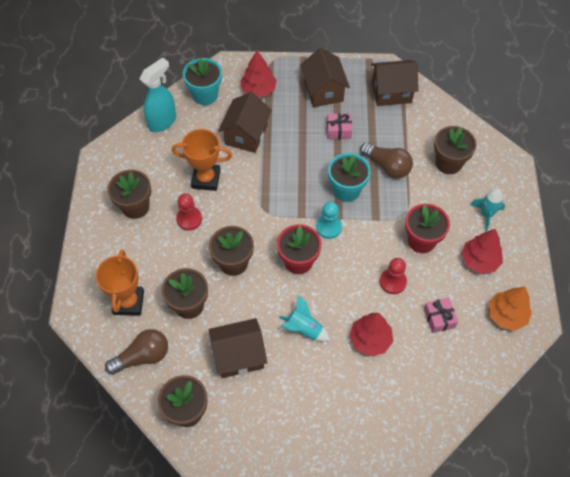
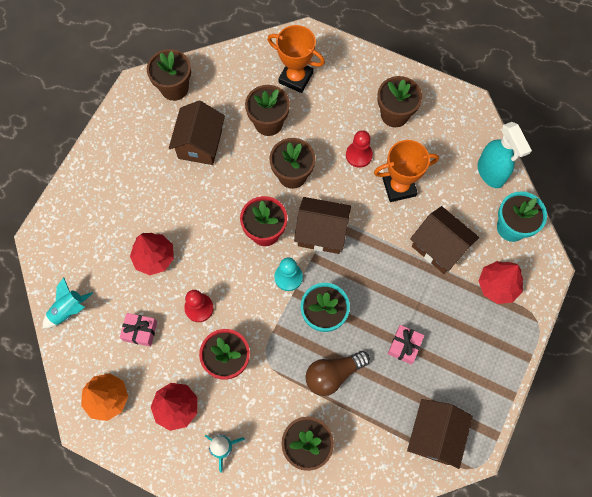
camera: 115 degrees right, 10 degrees up
brown light bulb [105,329,168,375] -> none
orange trophy [172,129,232,191] -> orange trophy turned 45 degrees clockwise [374,140,439,202]
turquoise rocket [279,295,330,342] -> turquoise rocket moved to [43,277,93,328]
brown house [300,48,350,107] -> brown house moved to [294,197,351,254]

